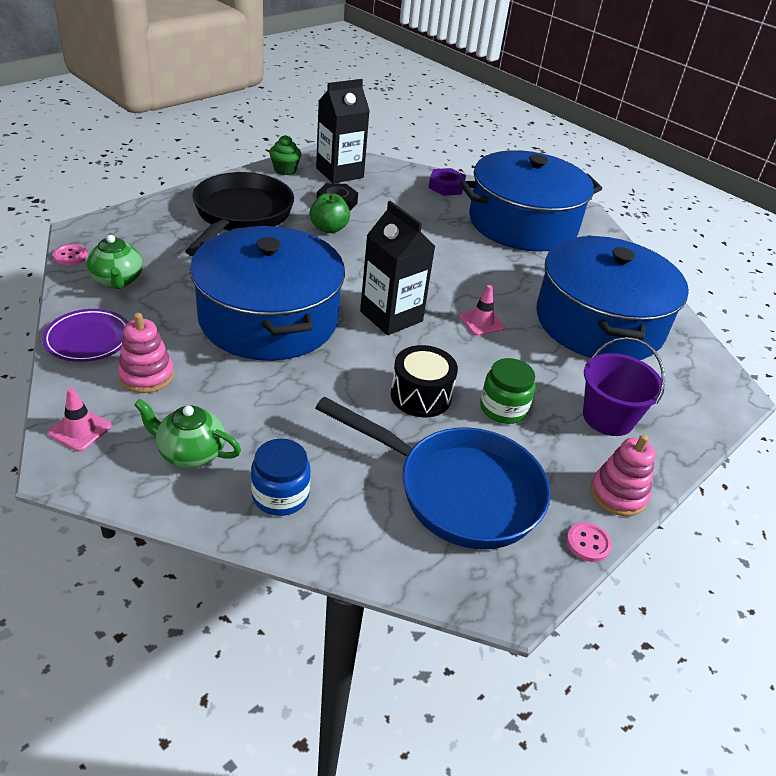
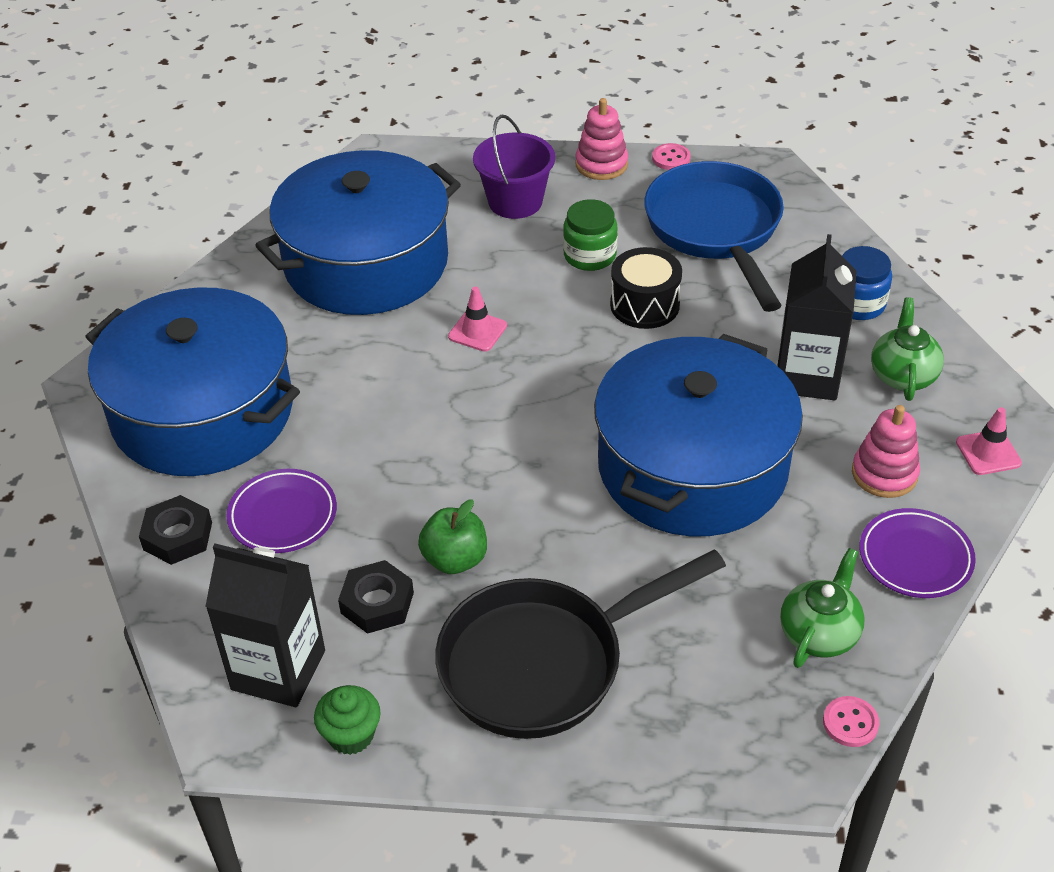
camera: 125 degrees left, 5 degrees up
green teapot [134,399,241,468] -> green teapot turned 150 degrees counterclockwise [871,297,944,401]
black carton [360,201,435,335] -> black carton moved to [778,234,857,400]
purple nut [428,168,466,196] -> black nut [139,495,212,565]
none -> purple plate [226,469,337,553]

